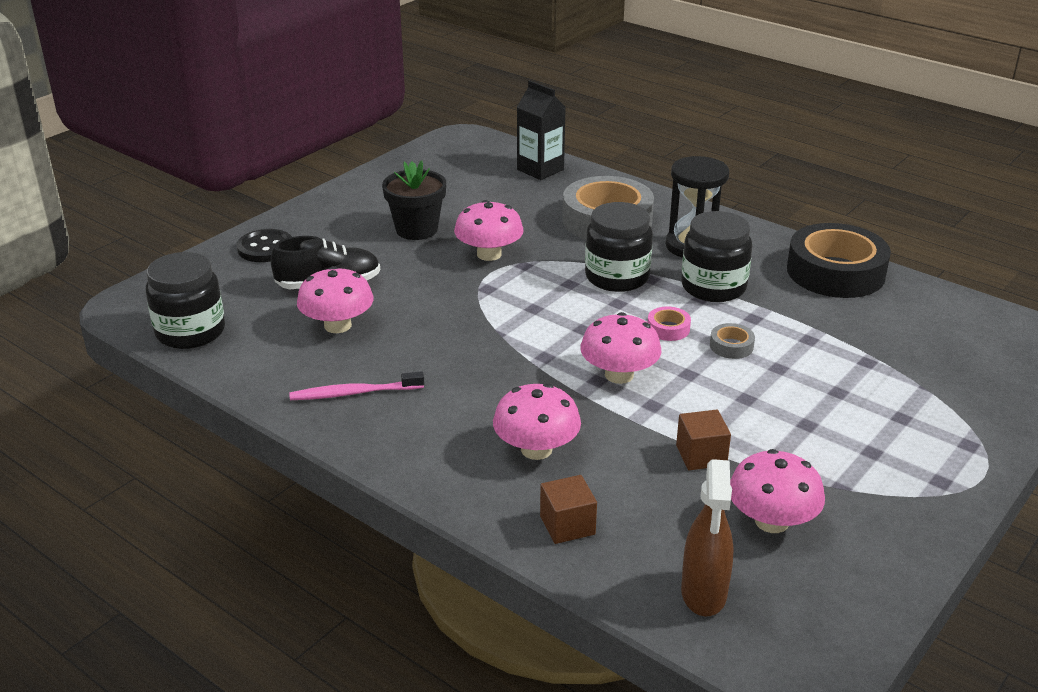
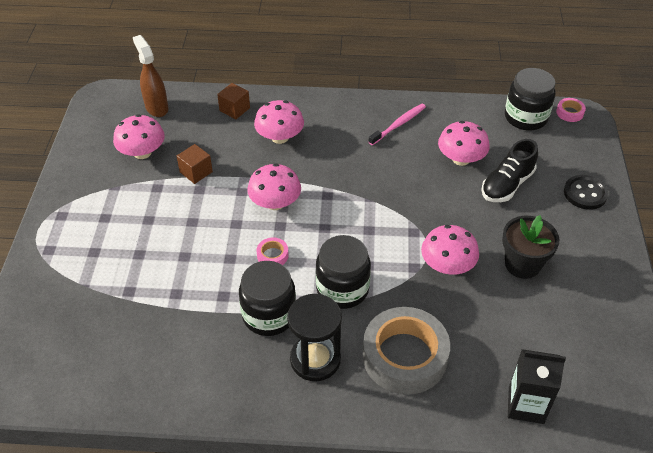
camera: 145 degrees right, 15 degrees up
grey tape [710,323,755,359] -> none
black tape [787,223,891,298] -> none
none -> pink tape [556,98,586,122]

